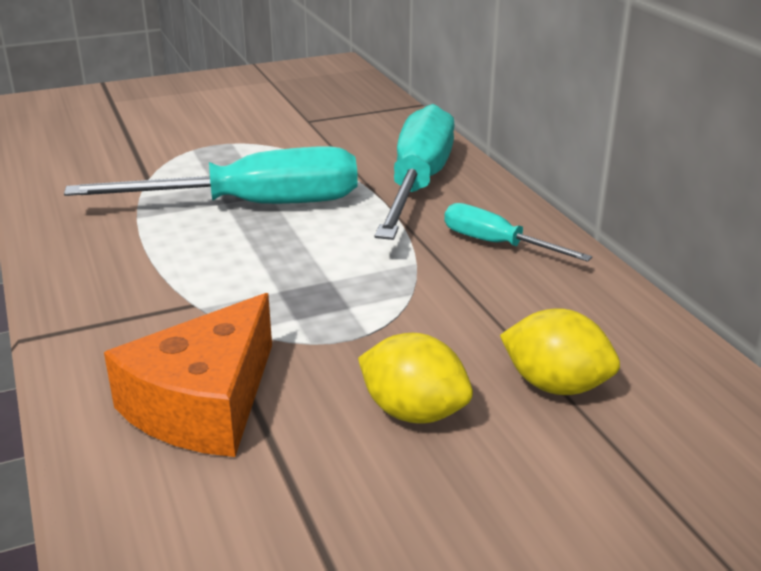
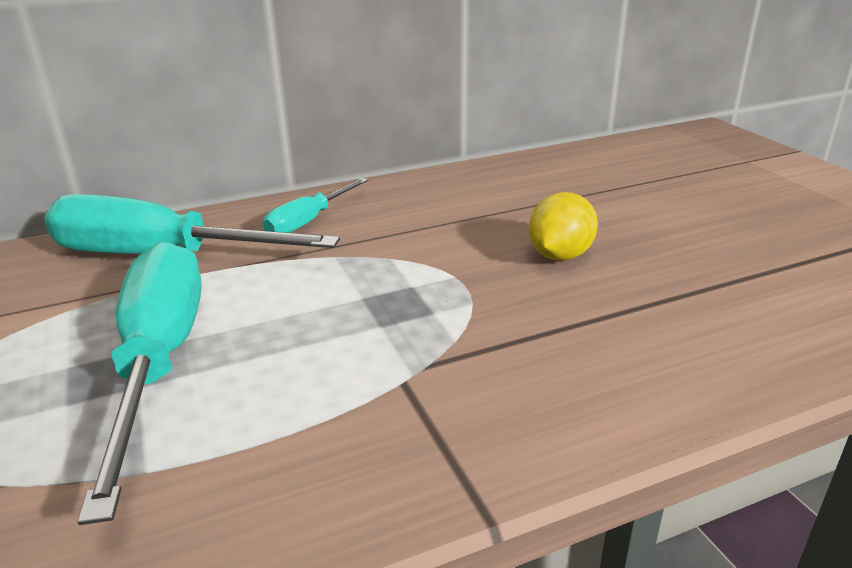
camera: 90 degrees left, 0 degrees up
orange cheese [104,293,272,457] -> none
yellow lemon [500,308,620,395] -> none

